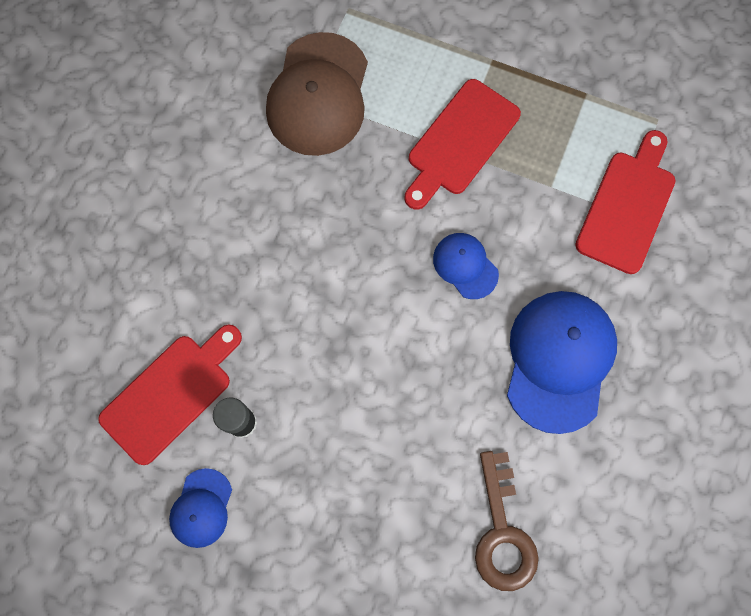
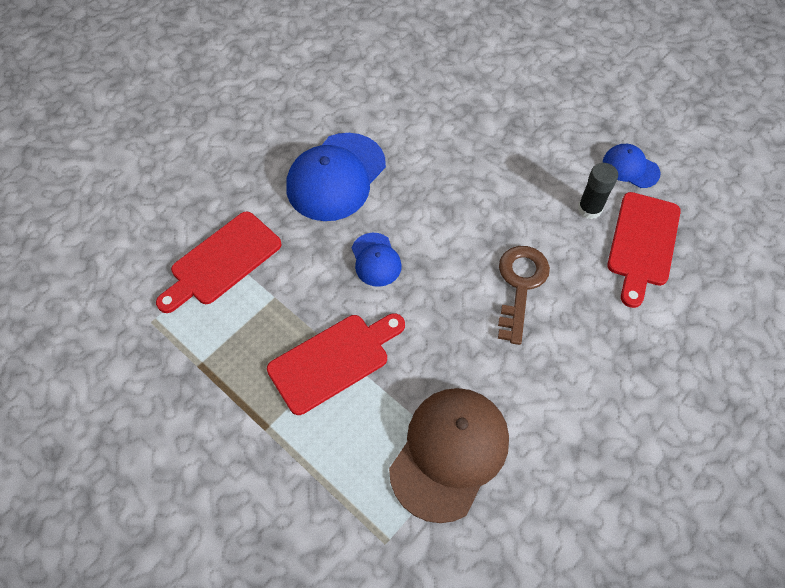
camera: 160 degrees left, 15 degrees down
red cutting board [98,324,242,465] -> red cutting board turned 45 degrees counterclockwise [607,192,681,308]
blue cap [169,468,232,548] -> blue cap turned 90 degrees counterclockwise [603,144,660,188]
brown key [475,451,539,591] -> brown key moved to [498,246,550,345]

